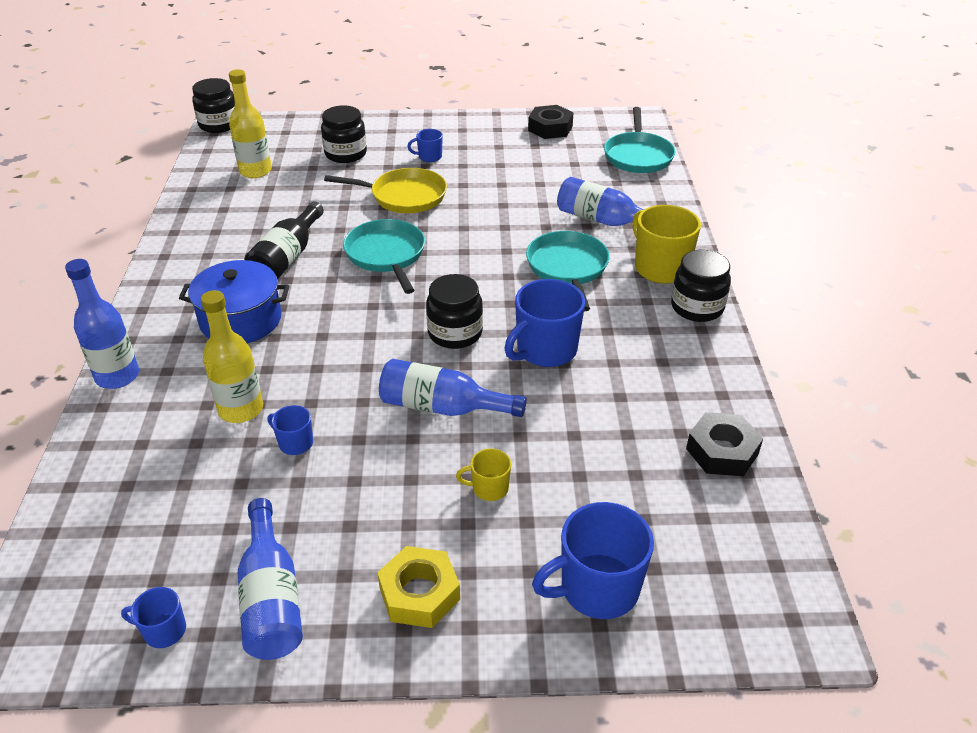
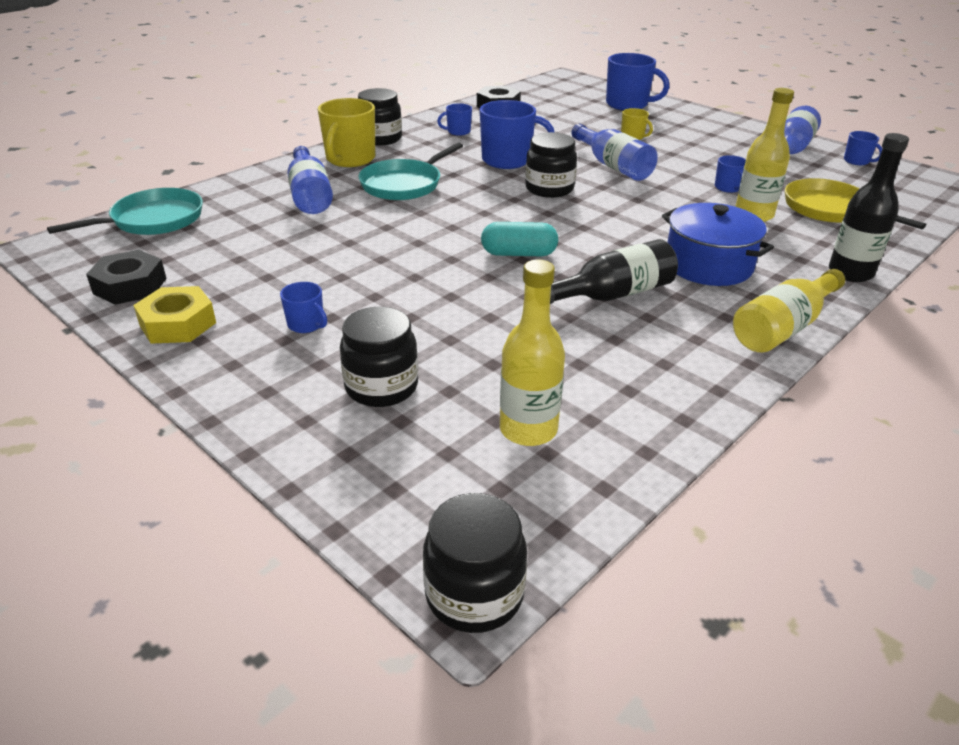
camera: 135 degrees left, 5 degrees down
blue bottle [65,259,139,389] -> black bottle [829,133,909,282]
yellow pan [324,168,447,213] -> yellow pan moved to [785,178,926,229]
turquoise pan [343,219,425,294] -> turquoise capsule [481,222,558,256]
yellow nut [377,546,460,628] -> yellow nut moved to [133,286,216,344]
none -> blue mug [437,103,472,136]
none -> yellow bottle [733,269,845,352]

